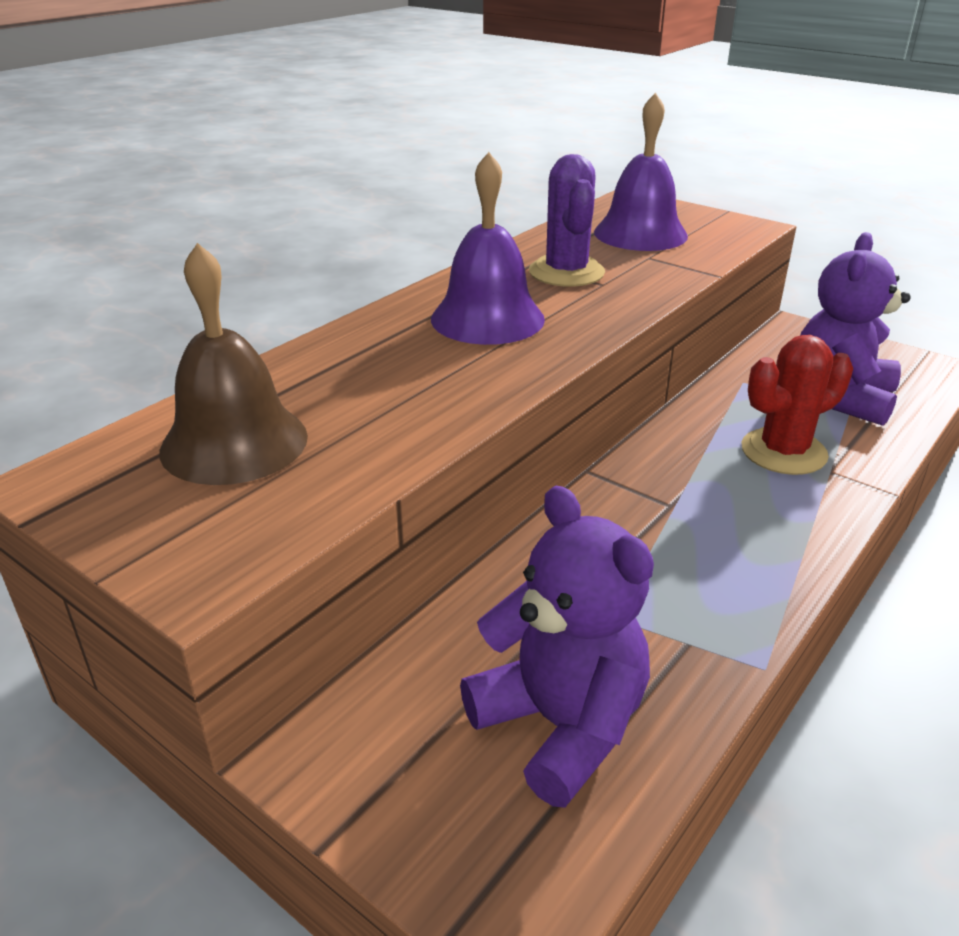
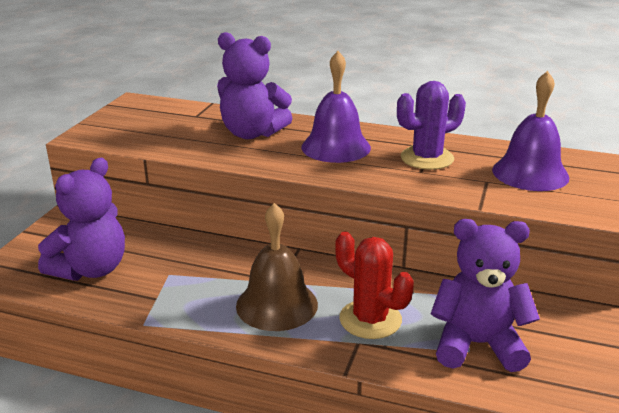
camera: 70 degrees right, 5 degrees down
brown bell [159,243,308,485] -> brown bell moved to [236,203,318,331]
none -> purple teddy bear [217,32,293,139]

